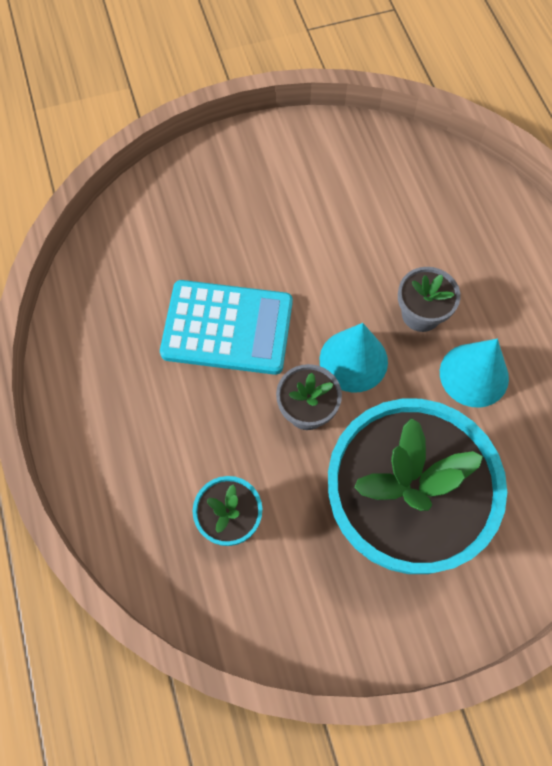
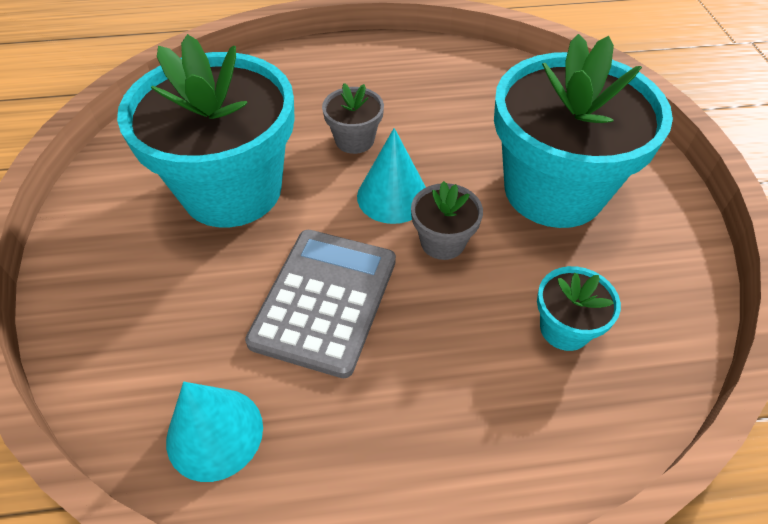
camera: 80 degrees left, 15 degrees down
turquoise calculator [160,280,293,375] -> grey calculator [245,230,396,378]
turquoise cone [440,339,509,408] -> turquoise cone moved to [166,382,263,482]
none -> turquoise flower pot [117,34,295,228]

